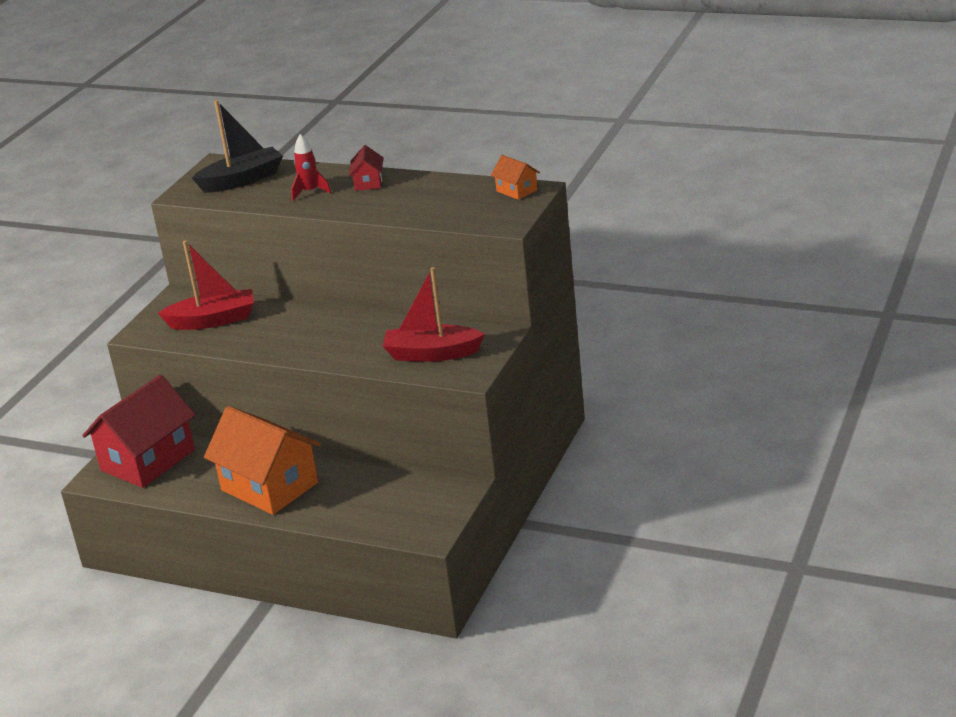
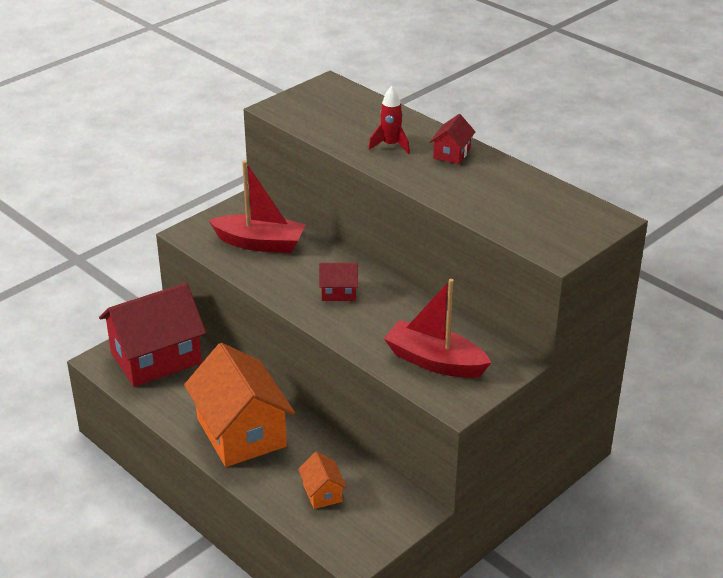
camera: 20 degrees right, 5 degrees up
black boat [192,100,283,193] -> none
orange house [491,155,540,200] -> orange house moved to [298,452,347,509]
none -> red house [319,263,358,301]

